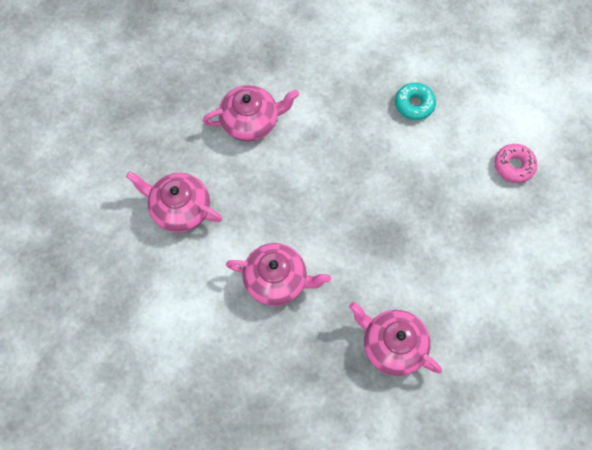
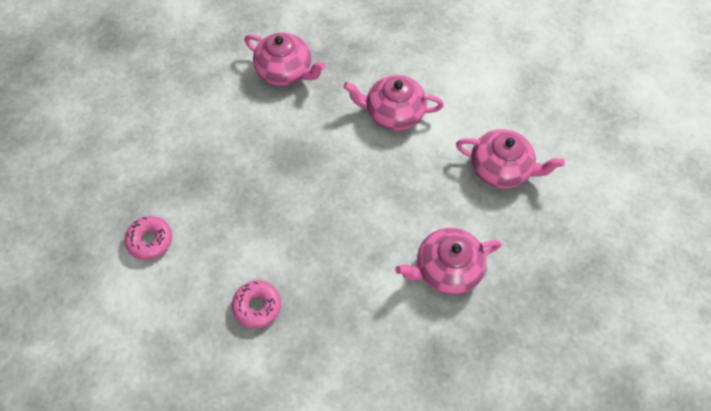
camera: 175 degrees right, 5 degrees down
turquoise donut [395,83,436,120] -> pink donut [232,280,281,329]

